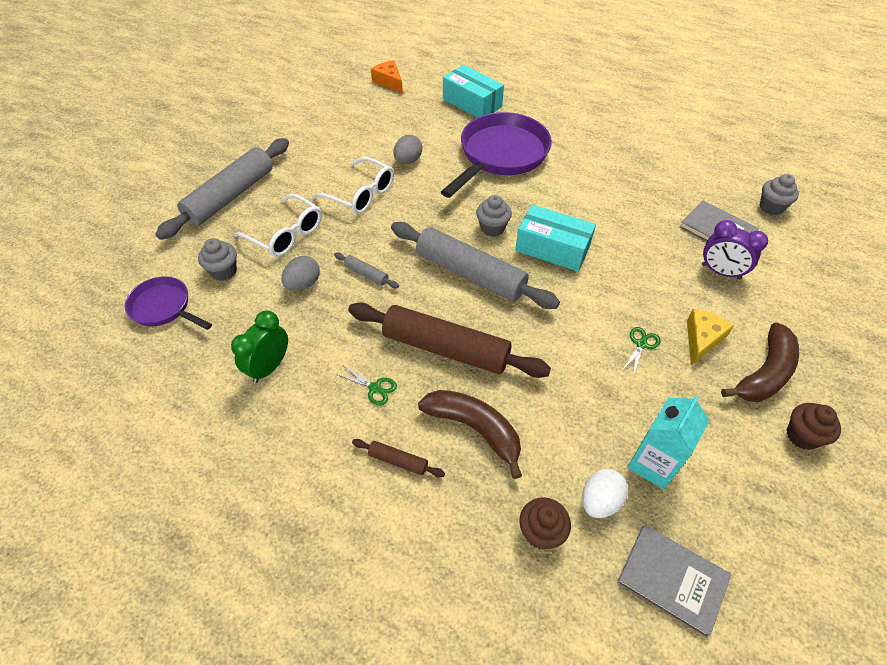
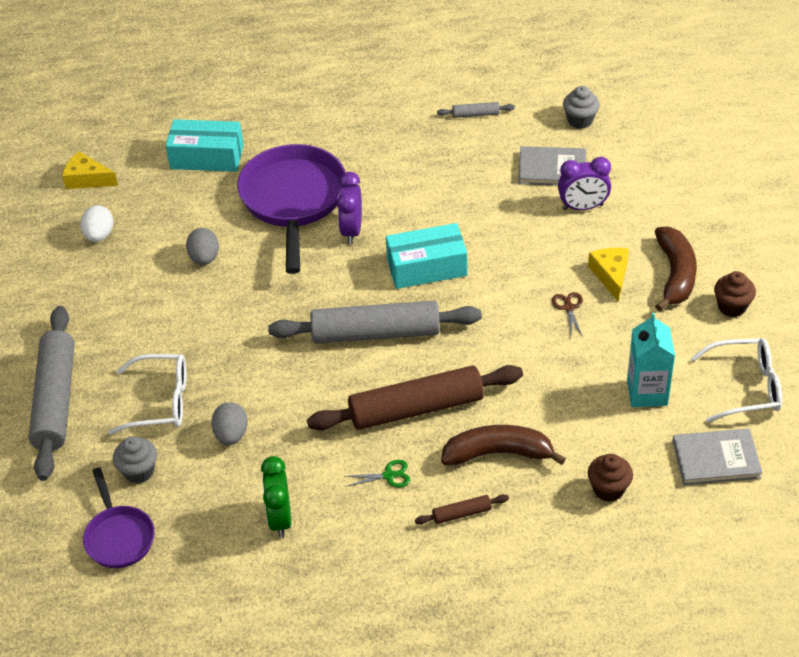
camera: 35 degrees left, 5 degrees down
purple pan [125,276,212,330] -> purple pan turned 105 degrees counterclockwise [83,467,155,568]
white glasses [312,157,394,214] -> white glasses moved to [690,338,782,422]
grey rolling pin [334,252,399,288] -> grey rolling pin moved to [437,102,515,118]
orange cheese [371,60,403,94] -> yellow cheese [62,151,118,189]
grey cupcake [476,195,512,236] -> none
white egg [582,469,628,518] -> white egg moved to [81,205,113,242]
green scissors [623,327,661,375] -> brown scissors [552,292,583,336]
none -> purple clock [337,172,362,244]

